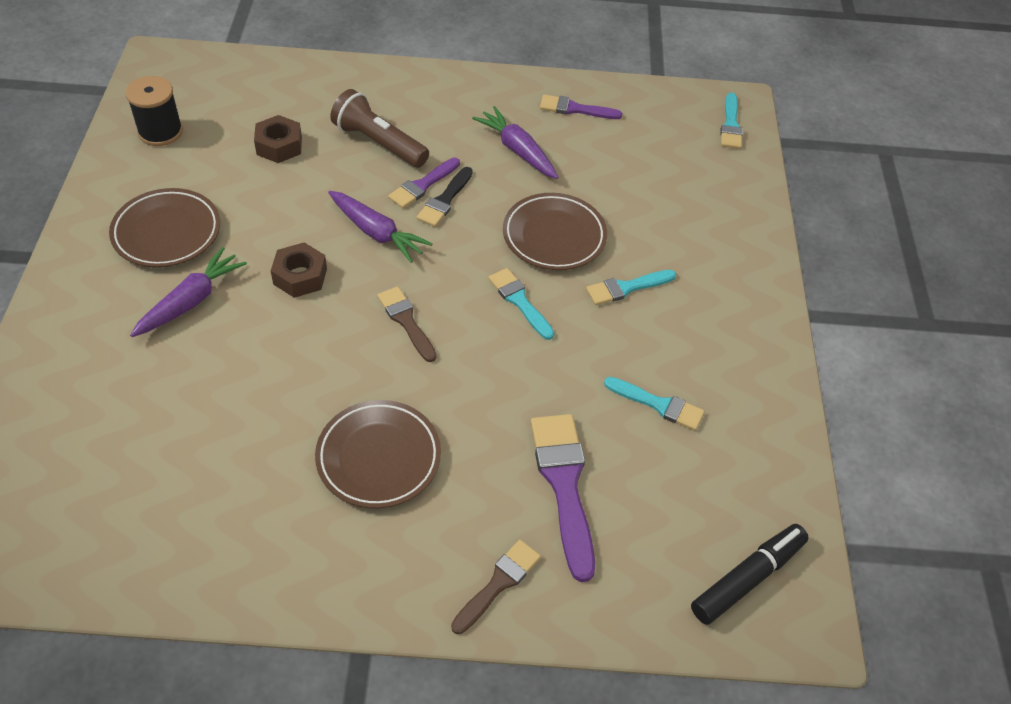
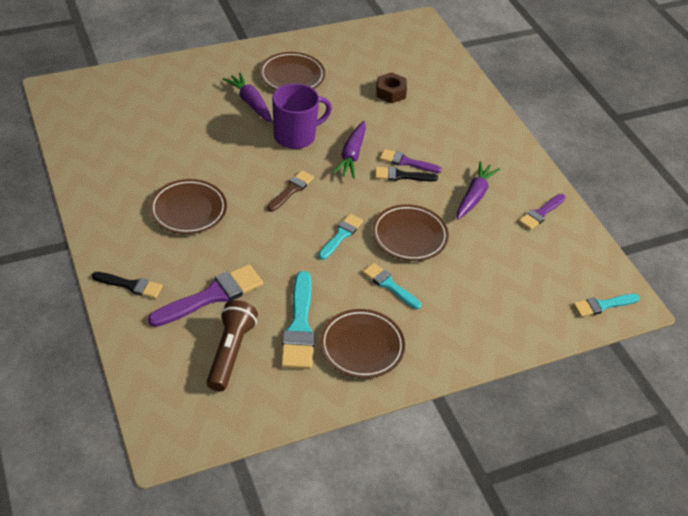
camera: 65 degrees right, 5 degrees down
black spool [126,76,183,146] -> none
purple carrot [130,247,247,337] -> purple carrot turned 135 degrees counterclockwise [223,73,272,122]
brown nut [271,242,327,298] -> purple mug [272,83,332,149]
brown flashlight [330,89,429,168] -> brown flashlight moved to [207,300,258,391]
brown brush [451,540,541,634] -> black brush [92,272,163,299]
purple brush [540,95,622,119] -> purple brush turned 120 degrees counterclockwise [519,194,566,230]
turquoise brush [604,377,705,431] -> turquoise brush [281,271,315,369], size x1.66
black marker [691,524,809,625] -> none
none -> brown plate [320,309,405,378]

